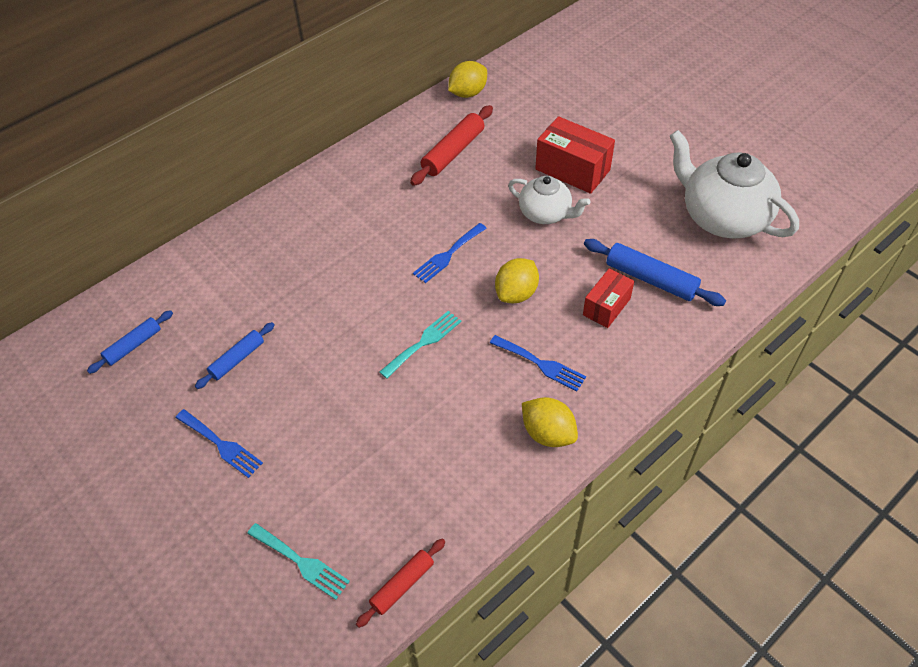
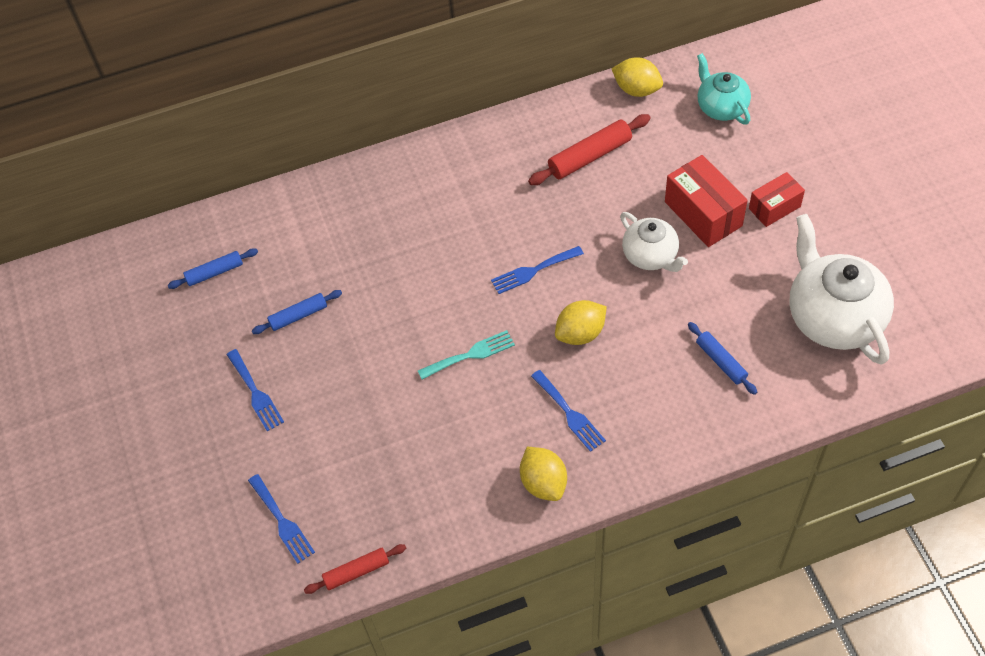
camera: 25 degrees right, 5 degrees up
turquoise fork [247,523,350,600] -> blue fork [248,474,315,563]
yellow lemon [448,61,487,98] -> yellow lemon turned 45 degrees clockwise [612,57,663,97]
red box [583,268,634,328] -> red box moved to [749,172,805,227]
blue rolling pin [584,239,726,306] -> blue rolling pin [688,322,757,395], size x0.63
none -> turquoise teapot [697,53,751,124]

